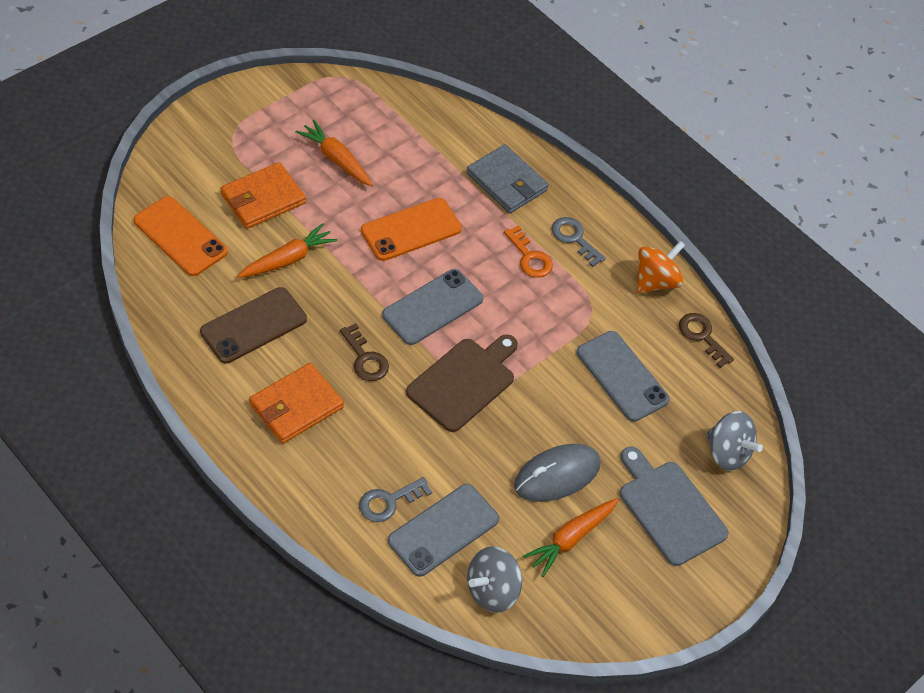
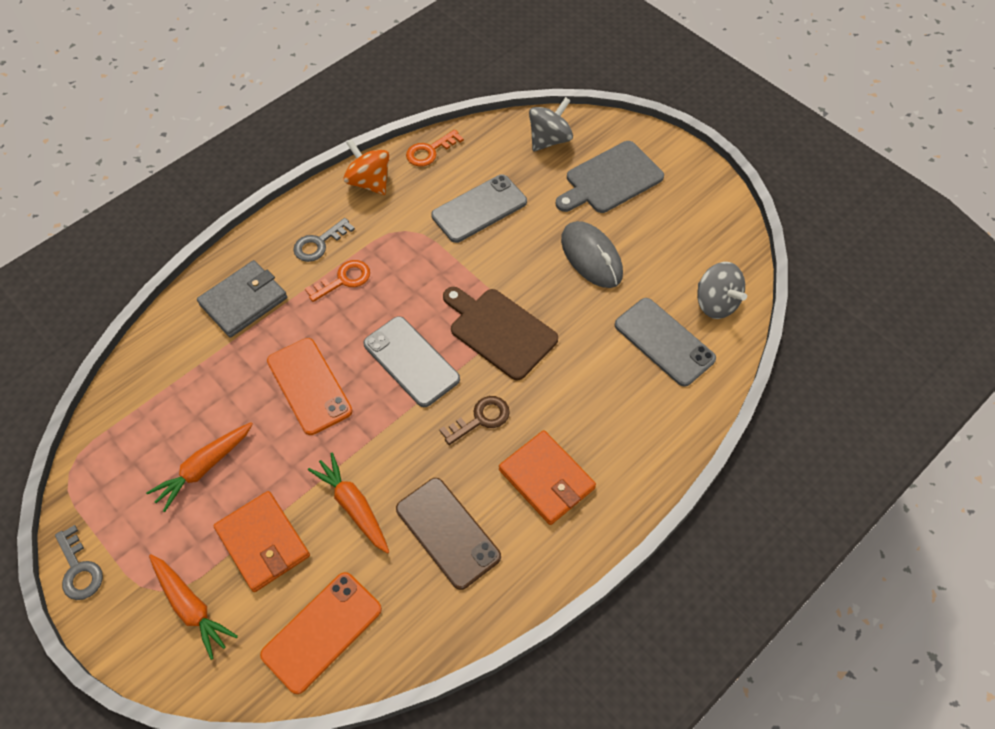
camera: 85 degrees left, 5 degrees up
grey key [359,477,432,522] -> grey key moved to [55,525,103,600]
orange carrot [523,498,619,577] -> orange carrot moved to [149,554,238,660]
brown key [679,313,734,368] -> orange key [406,129,464,167]

